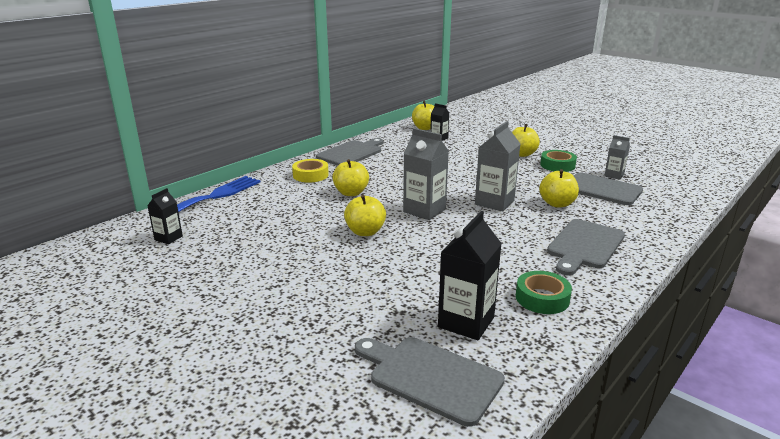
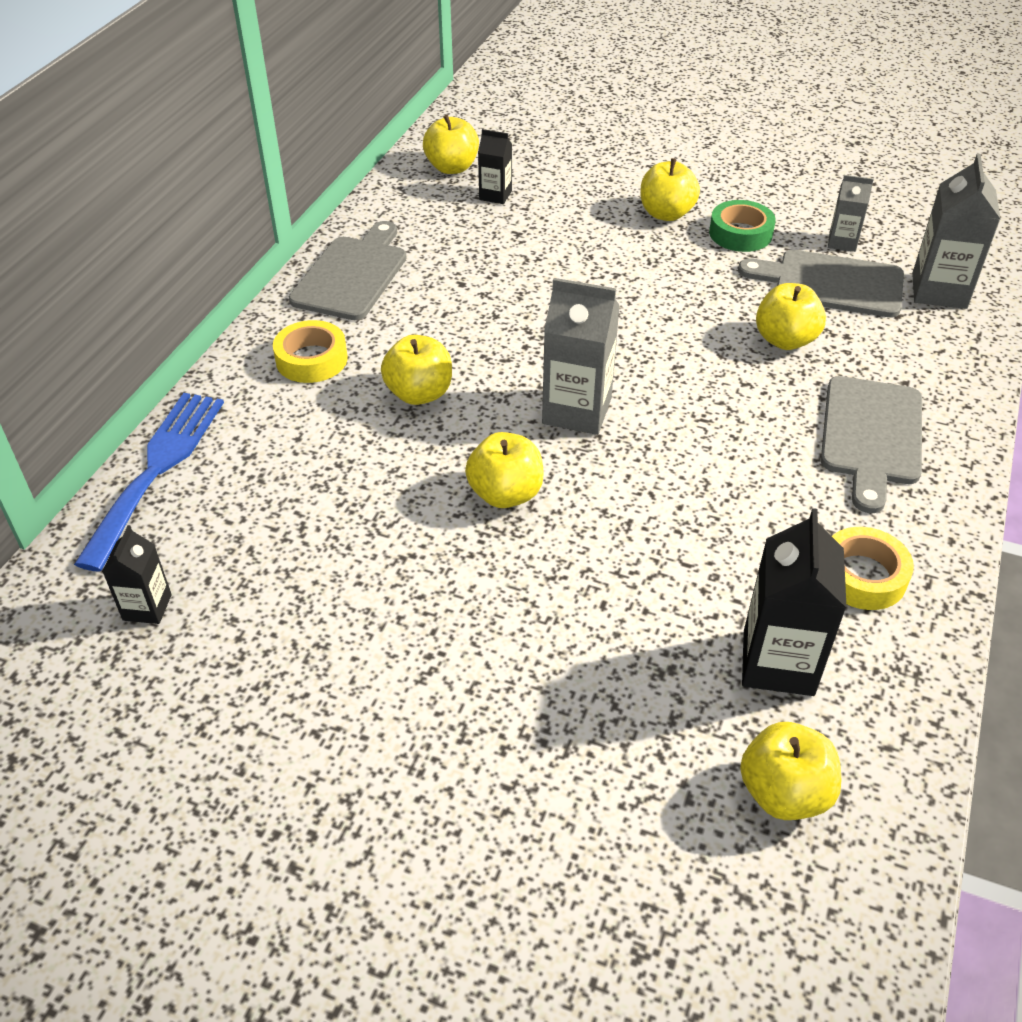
camera: 20 degrees left, 20 degrees up
grey cutting board [355,337,505,427] -> yellow apple [740,722,841,820]
grey carton [475,121,520,211] -> grey carton moved to [912,154,1001,309]
green tape [516,271,572,314] -> yellow tape [832,527,914,610]

